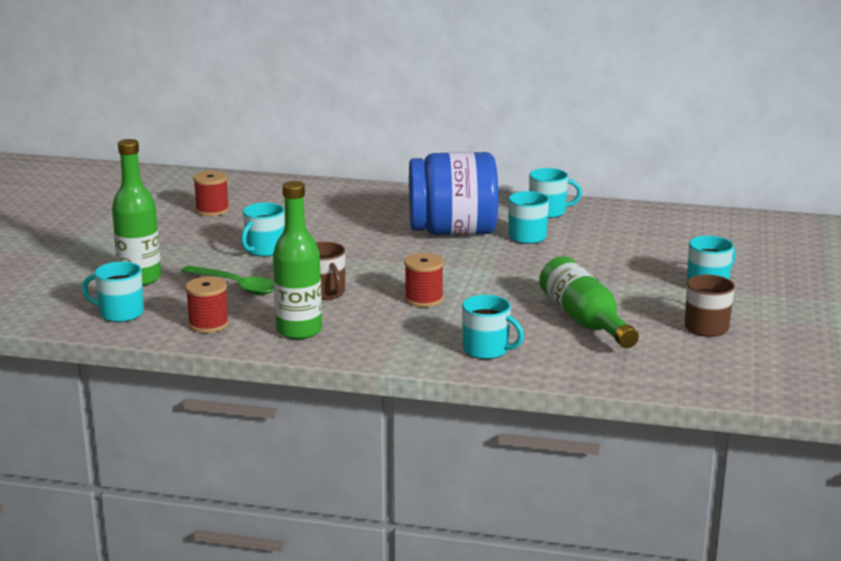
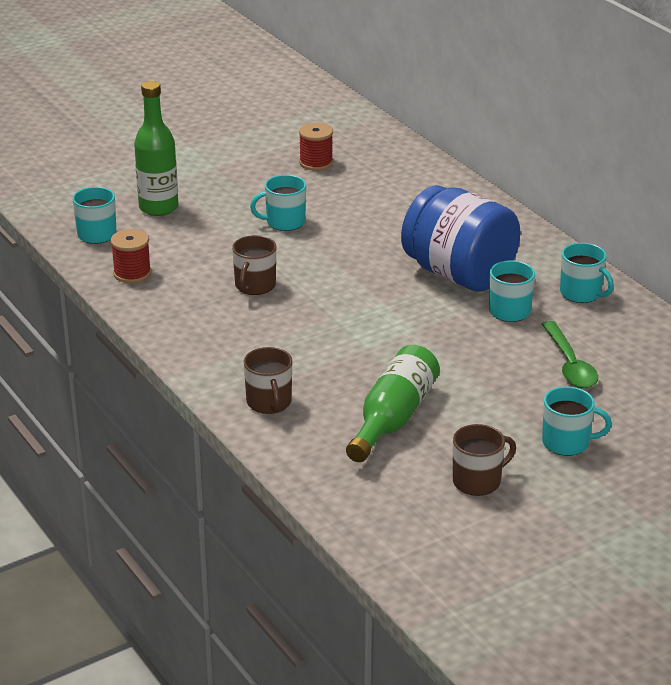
camera: 45 degrees right, 10 degrees up
green spoon [181,266,274,295] -> green spoon moved to [542,321,598,388]
green bottle [273,181,322,339] -> none
red spool [404,253,444,307] -> none
turquoise mug [462,295,524,359] -> brown mug [243,347,292,414]

